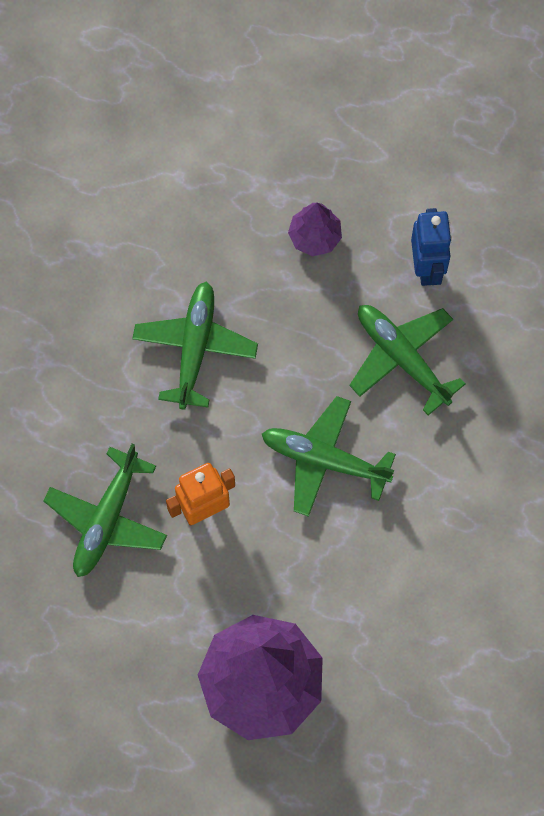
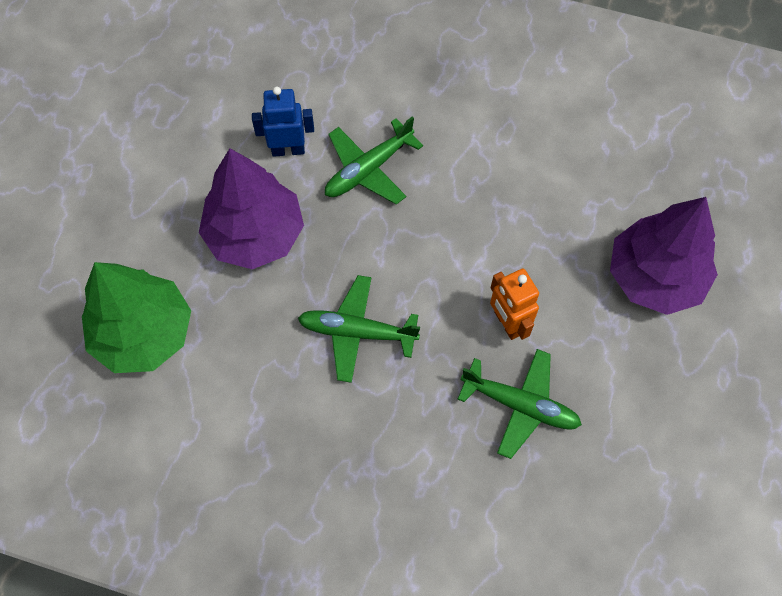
camera: 90 degrees left, 5 degrees down
green plane [262,396,396,517] -> none
purple tree [288,203,342,256] -> purple tree [199,148,304,269], size x2.15
none -> green tree [82,262,191,373]

